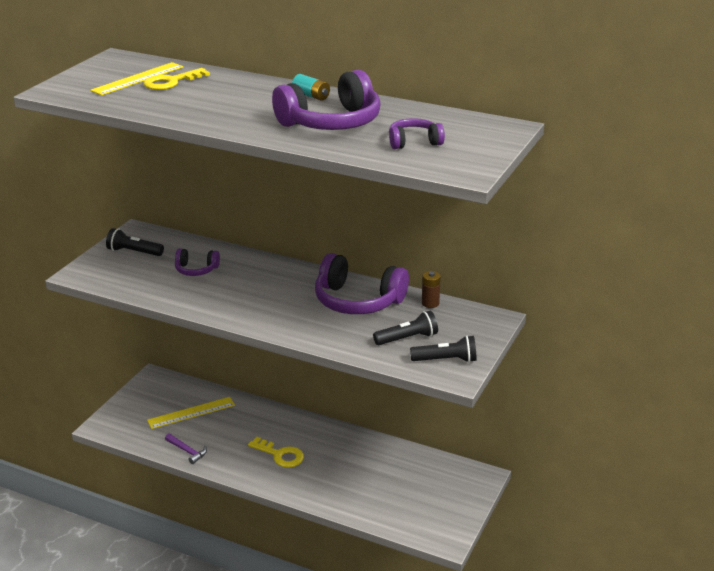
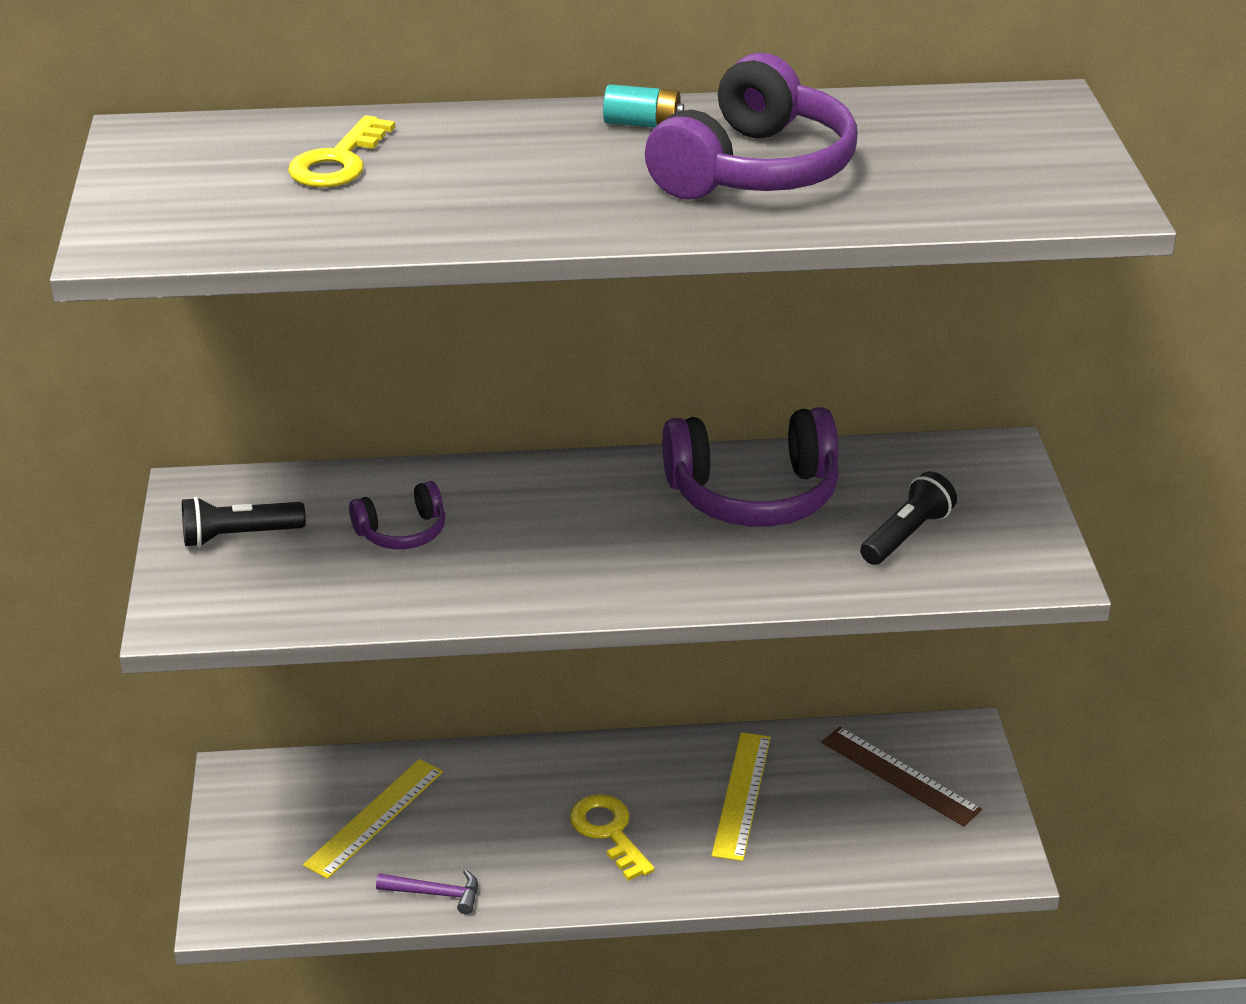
camera: 30 degrees left, 5 degrees up
yellow ruler [90,62,184,95] -> yellow ruler moved to [712,732,771,861]
yellow key [248,437,304,468] -> yellow key turned 120 degrees counterclockwise [570,794,655,881]
purple headphones [389,118,445,149] -> none
black flashlight [410,335,476,362] -> none
brown battery [422,271,441,308] -> none
none -> brown ruler [821,727,982,826]

